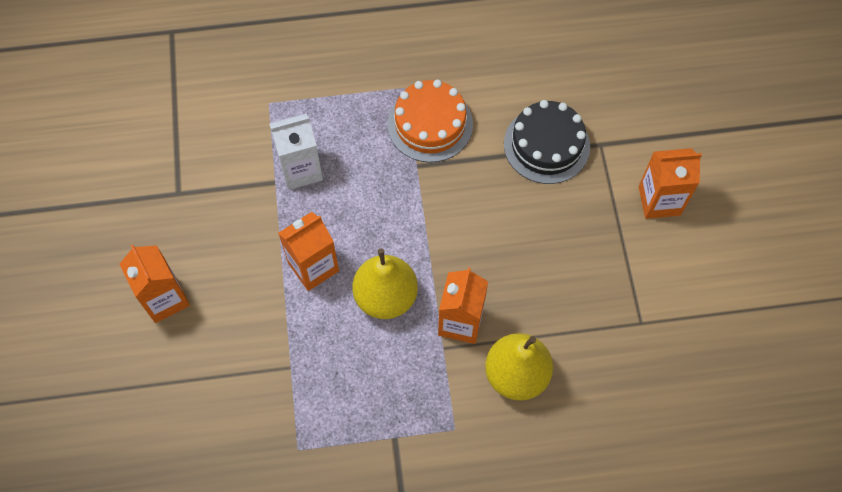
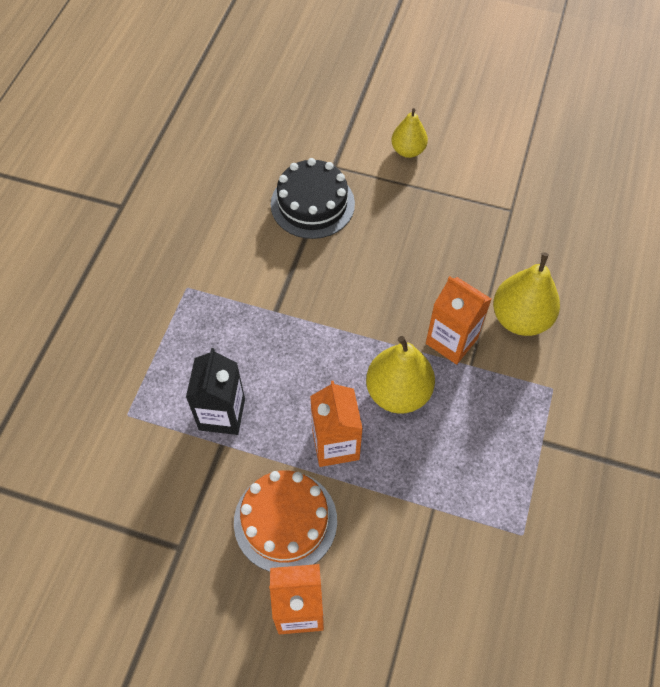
camera: 65 degrees left, 5 degrees down
white carton [269,114,323,190] -> black carton [186,348,245,435]
orange cake [388,80,473,162] -> orange cake moved to [234,470,337,572]
orange carton [639,148,702,219] -> yellow pear [391,108,428,158]

